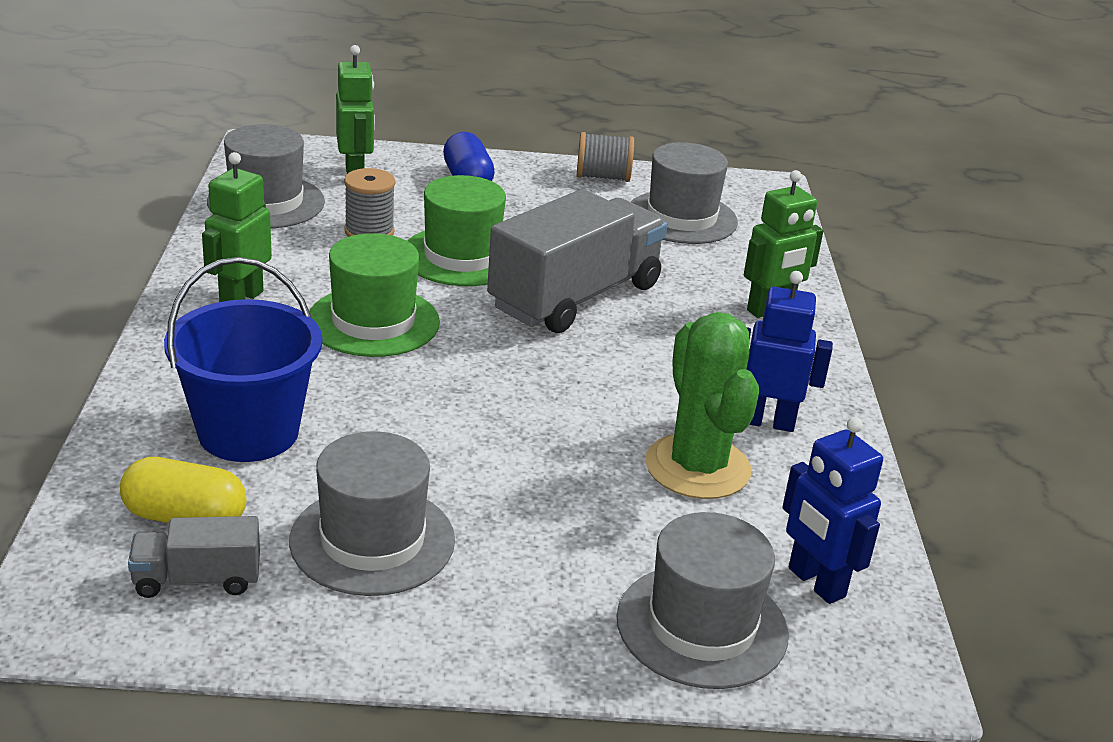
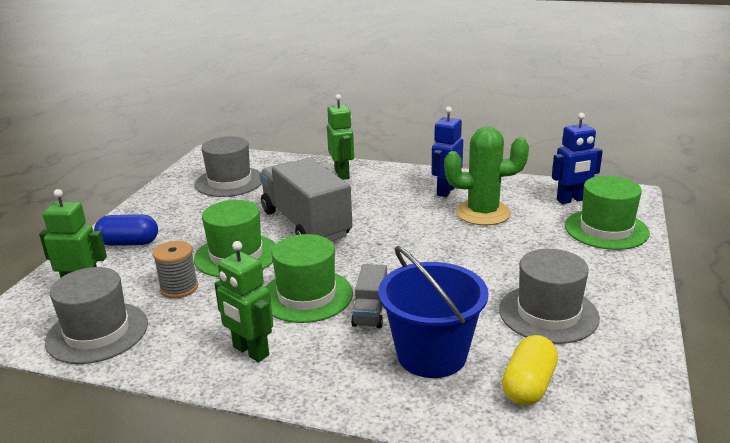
camera: 70 degrees left, 5 degrees down
grey truck [128,516,260,598] -> grey truck moved to [351,264,387,328]
grey spool [577,132,634,182] -> none
grey hat [616,512,789,689] -> green hat [565,176,650,250]

